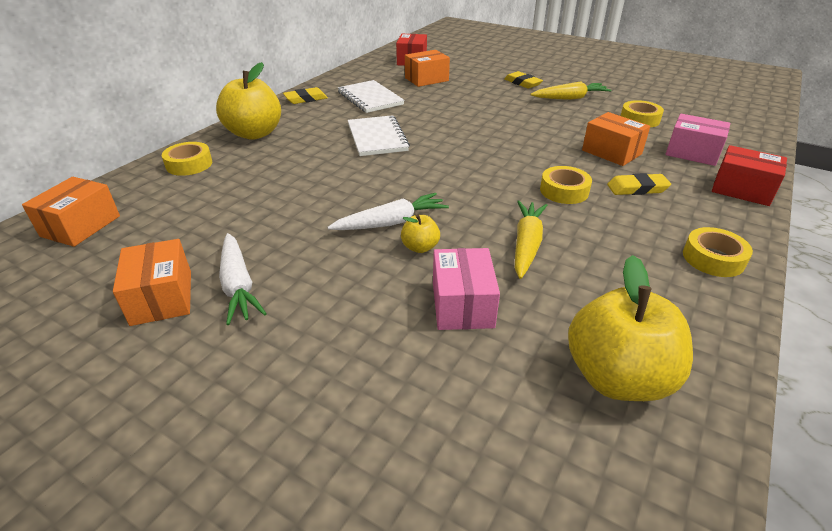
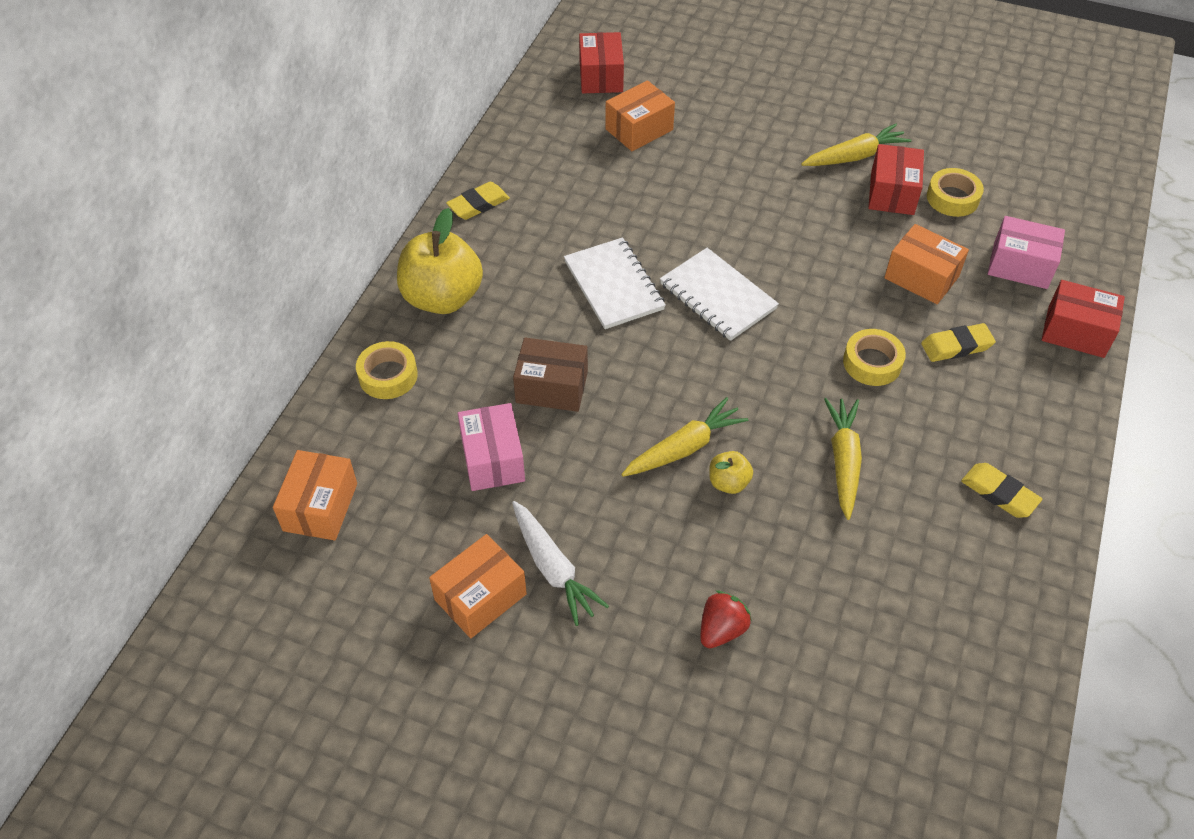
camera: 10 degrees left, 15 degrees up
orange box [113,239,191,326] -> orange box turned 75 degrees clockwise [429,534,527,638]
white carrot [327,193,449,230] -> yellow carrot [622,397,748,477]
white notebook [338,80,404,113] -> white notebook moved to [660,248,779,341]
pink box [433,248,500,330] -> pink box moved to [458,403,525,491]
yellow eraser [504,71,543,88] -> yellow eraser moved to [961,463,1042,518]
yellow apple [568,255,693,401] -> none
yellow tape [683,227,753,277] -> none
none -> brown box [513,338,588,412]
none -> red strawberry [700,591,752,648]
none -> red box [868,144,924,215]

